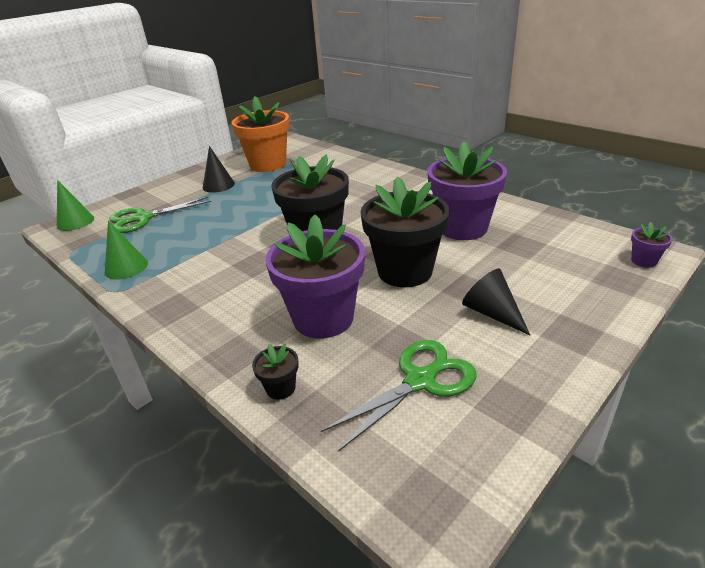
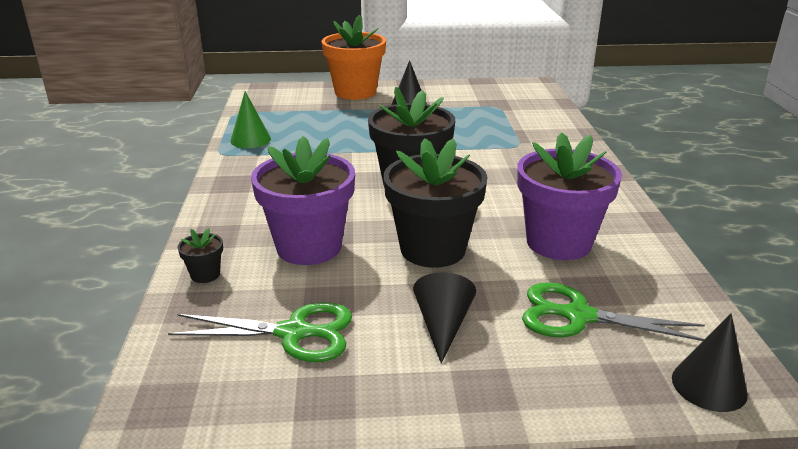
camera: 40 degrees right, 5 degrees down
green cone [57,180,94,231] -> none
green scissors [109,196,212,233] -> green scissors moved to [522,282,705,341]
orange flower pot [232,96,290,172] -> orange flower pot moved to [322,15,386,100]
purple flower pot [631,222,672,268] -> black cone [672,314,748,412]

